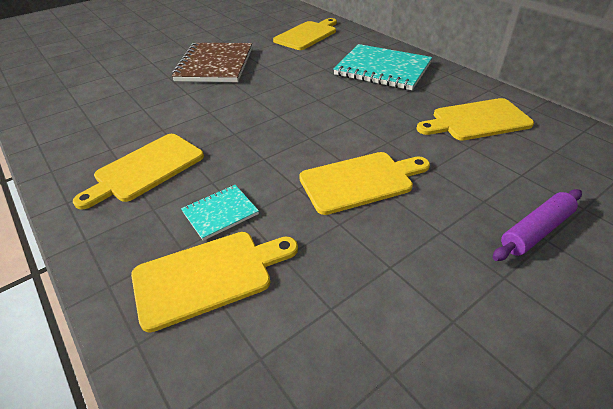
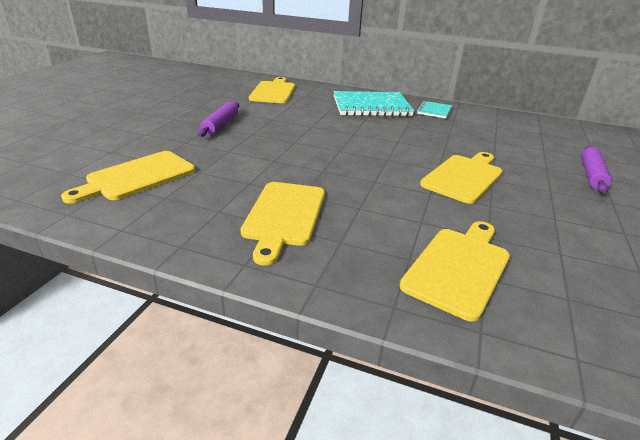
camera: 35 degrees left, 10 degrees down
brown notebook [172,43,252,82] -> purple rolling pin [198,102,239,137]
turquoise notebook [181,185,259,241] -> turquoise notebook moved to [417,101,452,119]
yellow cutting board [416,98,534,140] -> yellow cutting board moved to [61,151,195,204]

